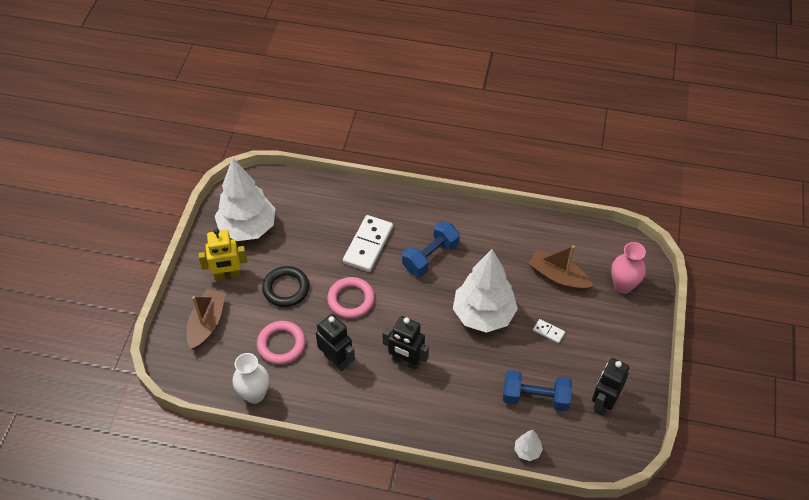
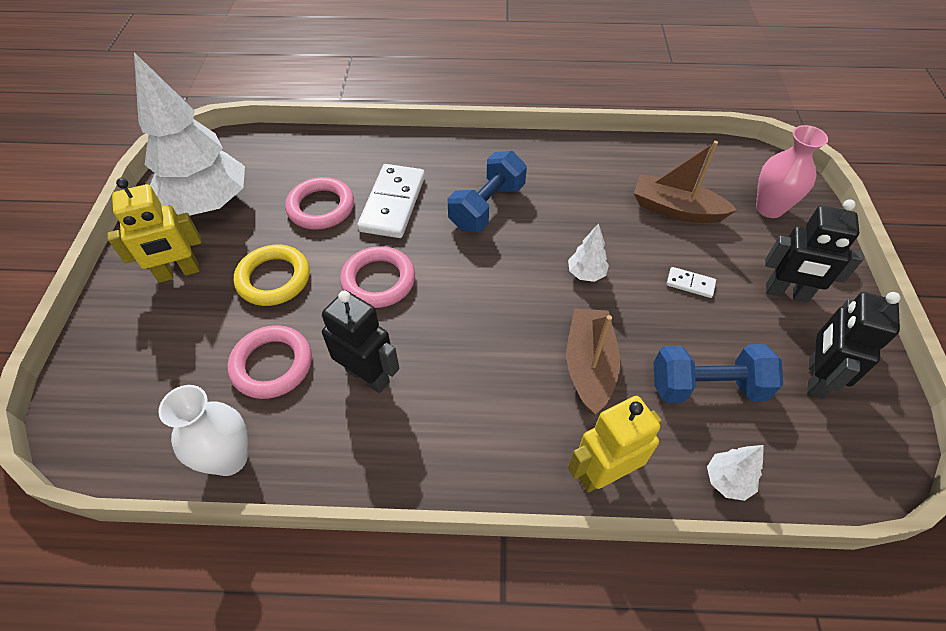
camera: 10 degrees left, 0 degrees up
brown boat [187,289,226,350] -> brown boat moved to [566,308,620,415]
black ring [262,266,309,307] -> yellow ring [234,245,310,306]
black robot [382,316,429,370] -> black robot moved to [765,199,863,302]
white tree [453,249,518,333] -> white tree [568,223,609,282], size x0.41
none -> pink ring [285,177,354,230]
none -> yellow robot [568,396,662,492]

